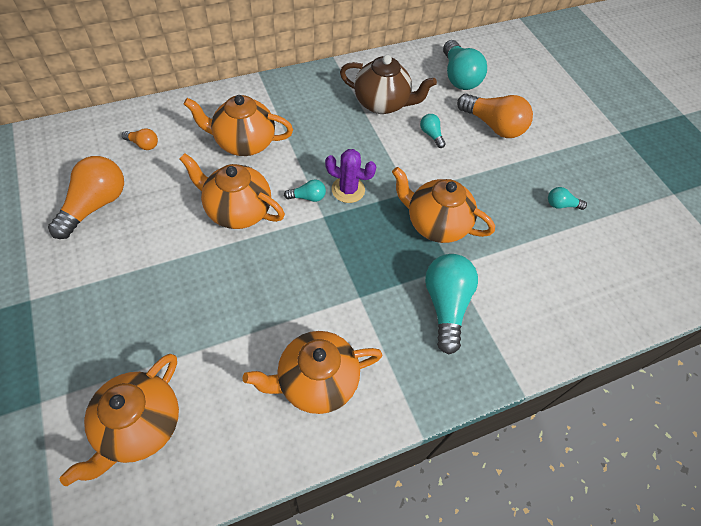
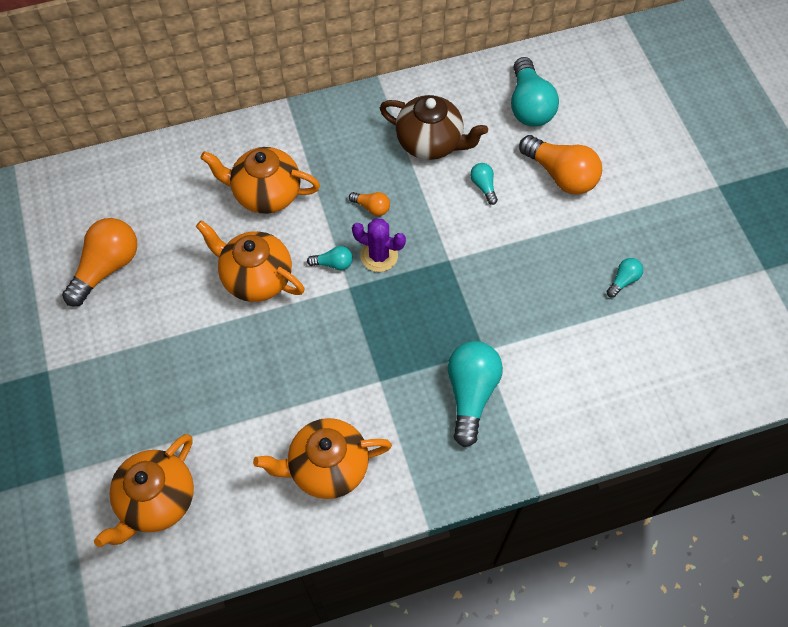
camera: 10 degrees right, 5 degrees up
orange light bulb [122,128,158,150] -> orange light bulb moved to [349,192,390,216]
orange teapot [392,167,495,243] -> none
turquoise light bulb [548,187,587,210] -> turquoise light bulb turned 120 degrees clockwise [606,258,643,298]

